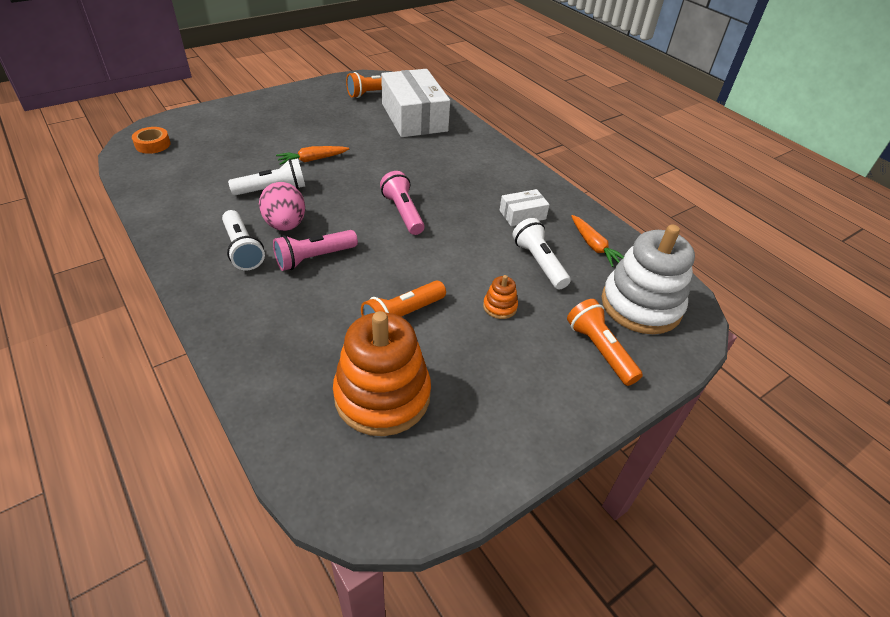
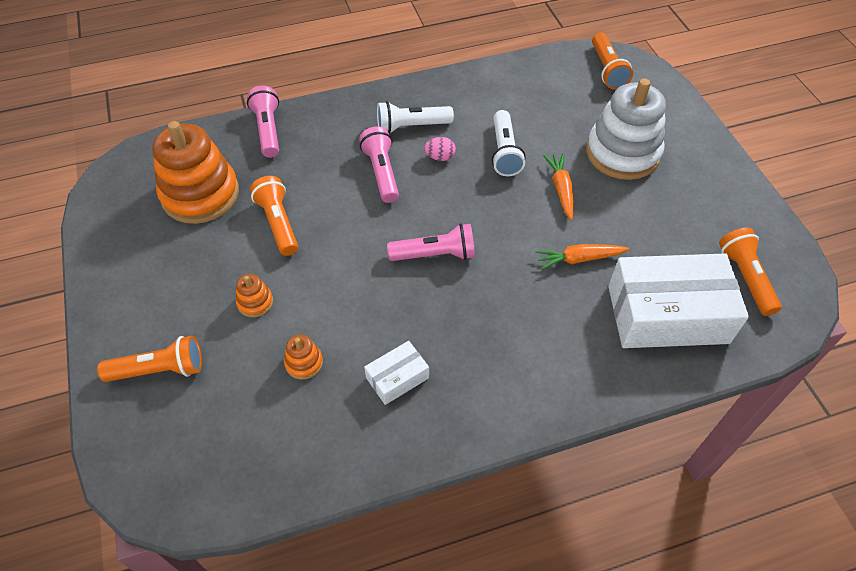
camera: 110 degrees right, 10 degrees up
orange tape [132,127,171,154] -> orange flashlight [592,33,633,89]
pink egg [259,182,305,231] -> pink egg [424,137,456,161], size x0.53
white box [500,189,549,226] -> white box turned 60 degrees clockwise [364,341,429,405]
white flashlight [512,218,571,290] -> orange stacking toy [284,334,323,380]
orange carrot [571,215,624,267] -> orange carrot moved to [536,244,629,270]
white stacking toy [601,225,695,334] -> white stacking toy moved to [586,79,666,180]
none -> pink flashlight [247,86,279,158]

